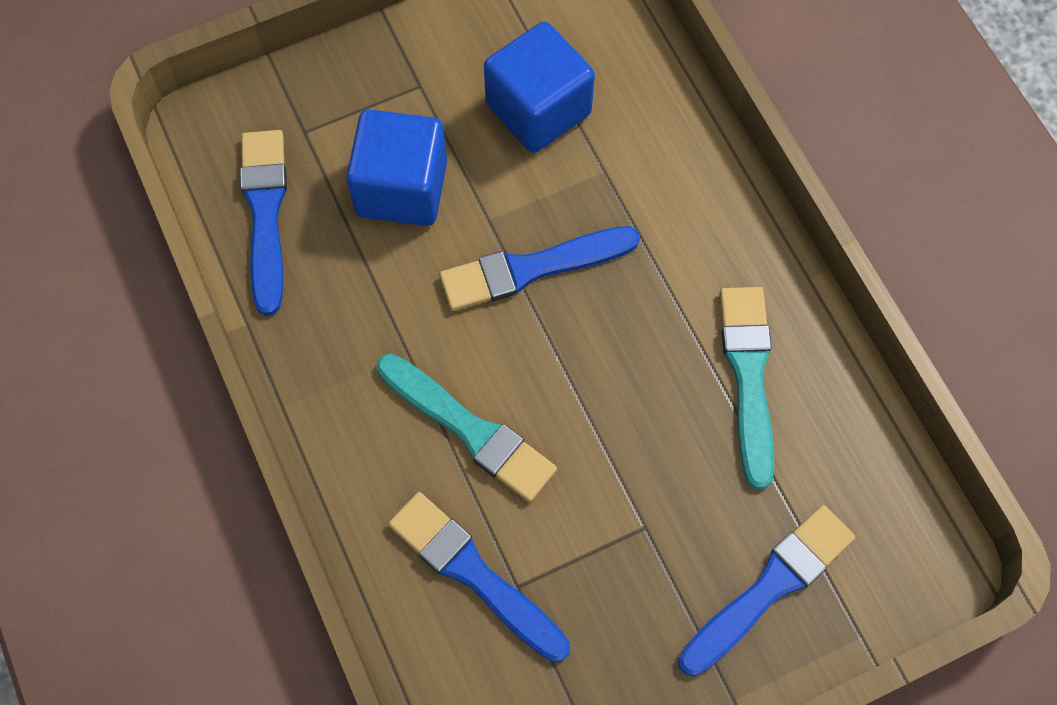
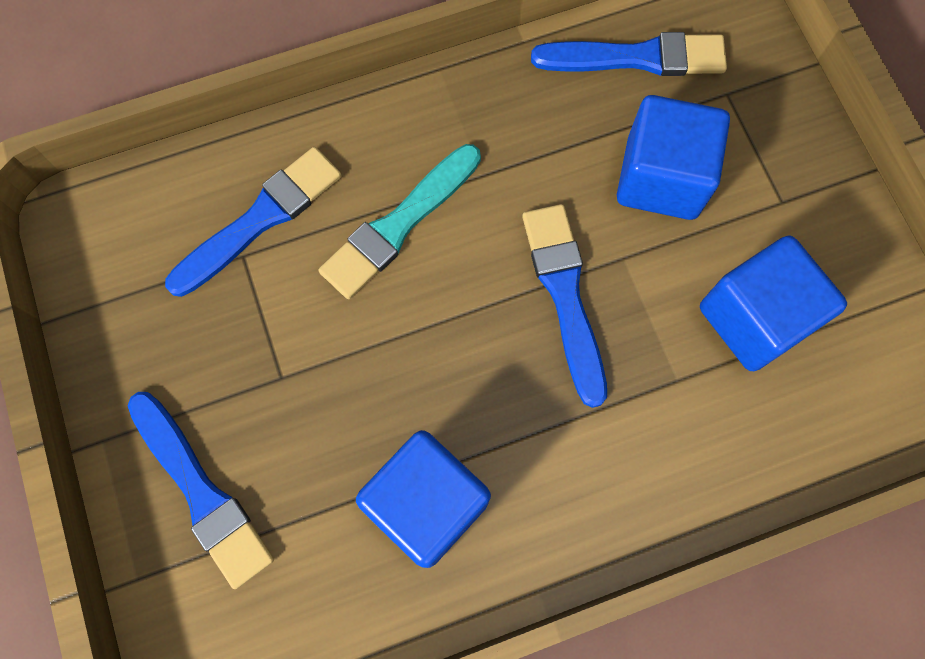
camera: 95 degrees right, 5 degrees up
turquoise brush [720,287,774,489] -> blue cube [356,430,491,568]

